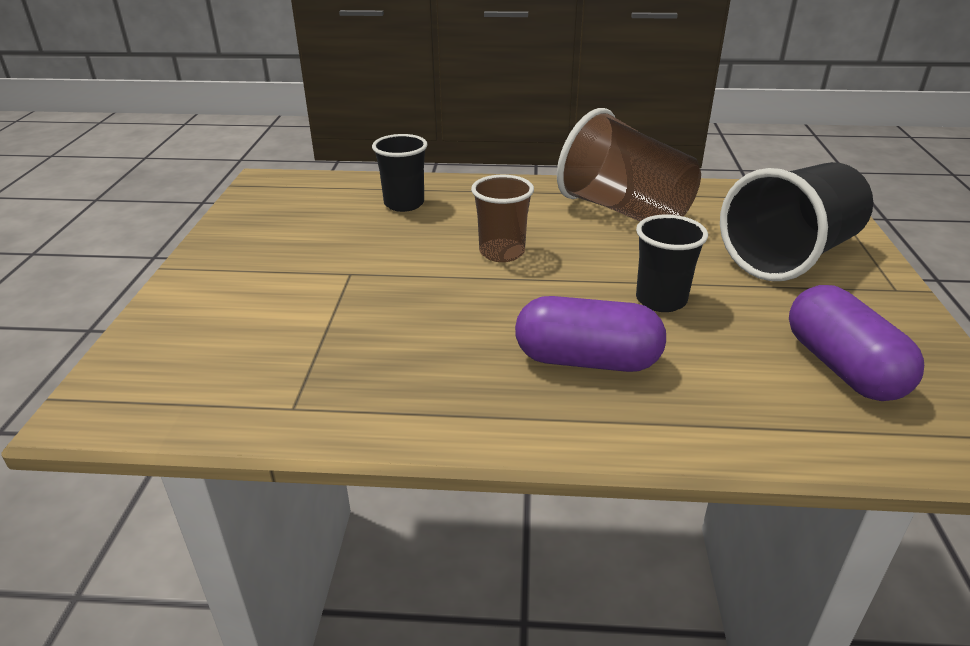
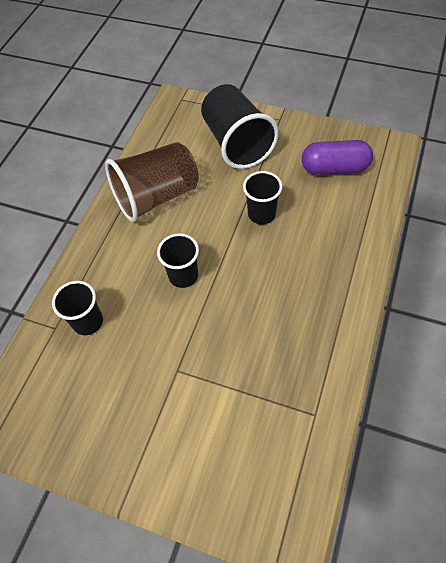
camera: 70 degrees left, 25 degrees up
brown cup [471,175,534,262] -> black cup [157,233,199,288]
purple capsule [515,296,666,372] -> none

